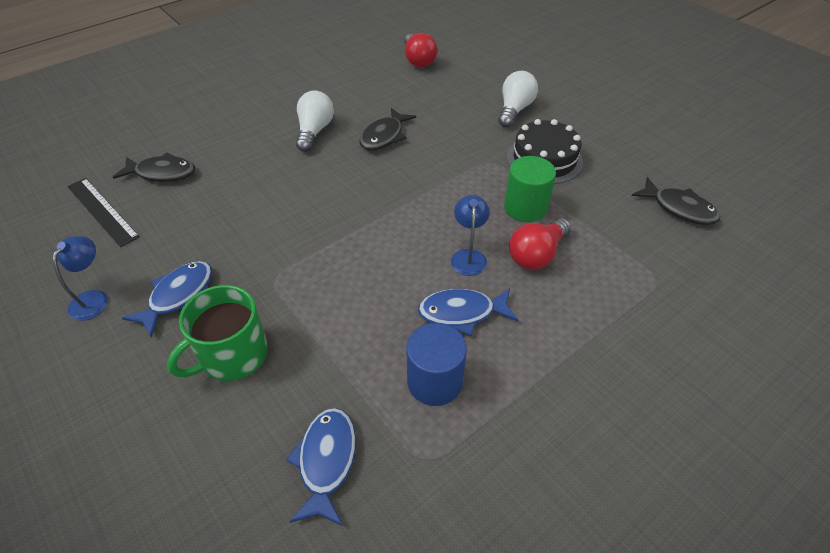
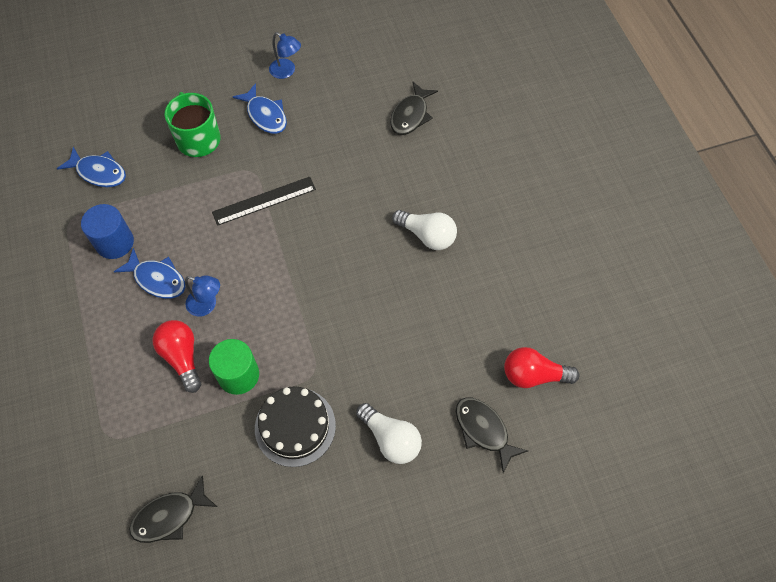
camera: 110 degrees right, 15 degrees up
black ruler [67,178,140,247] -> black ruler moved to [212,177,316,226]
black fish [359,108,416,151] -> black fish moved to [456,398,528,473]
blue fish [418,288,518,336] -> blue fish turned 105 degrees clockwise [114,248,185,299]

